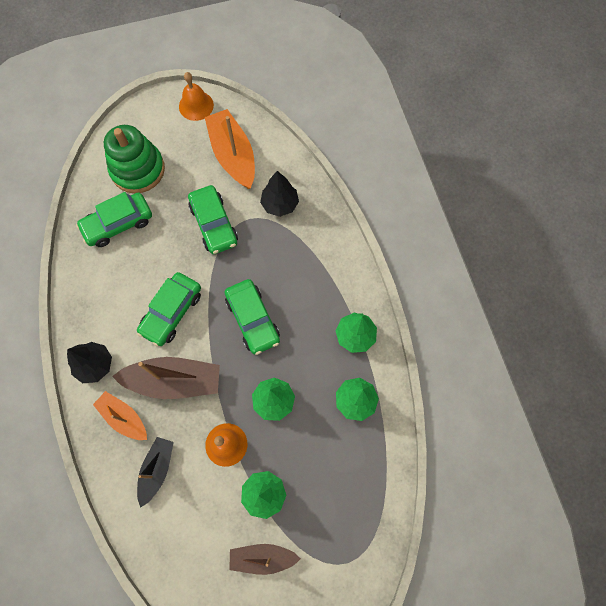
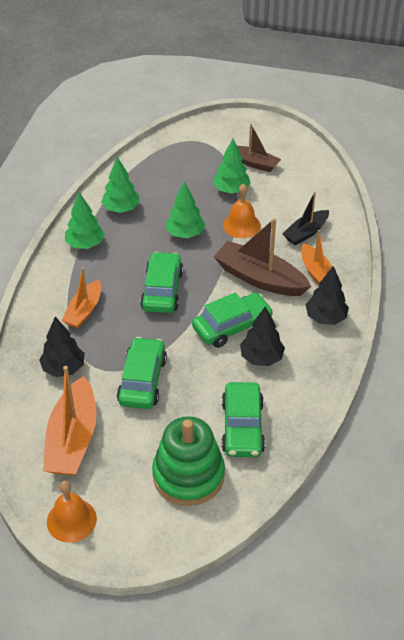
camera: 150 degrees left, 25 degrees down
green car [76,192,152,247] -> green car turned 90 degrees clockwise [222,382,265,457]
none -> orange boat [61,268,101,328]
none -> black tree [240,306,285,366]

